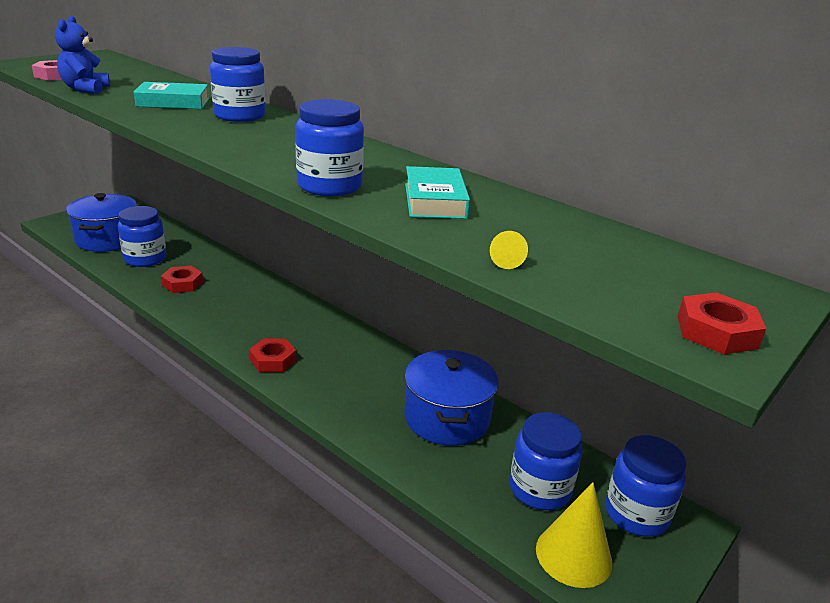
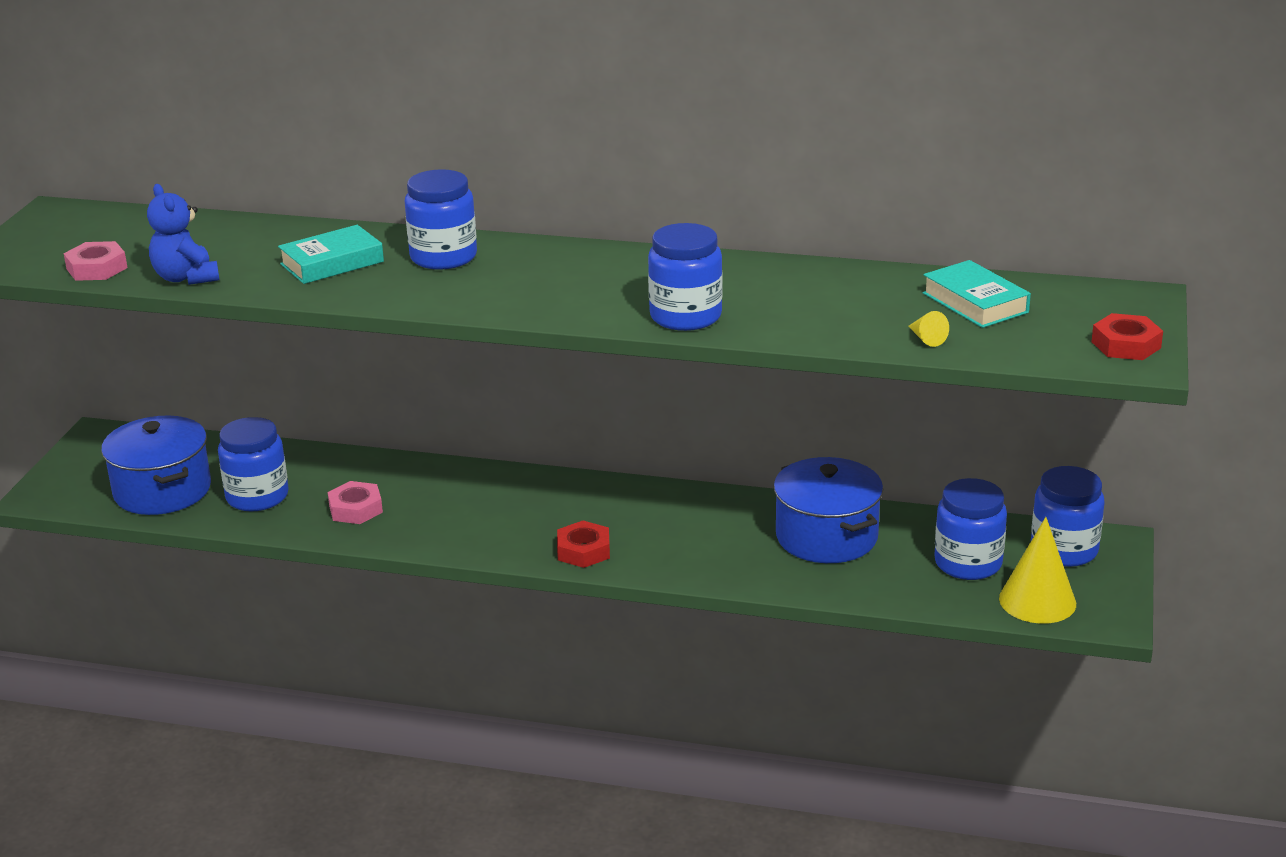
camera: 25 degrees left, 0 degrees up
red nut [161,266,203,293] -> pink nut [328,481,383,524]
turquoise book [405,166,470,219] -> turquoise book moved to [923,260,1031,328]

